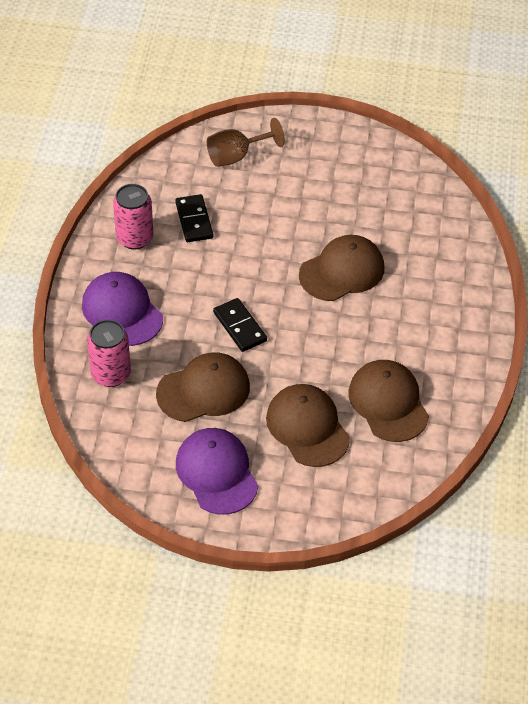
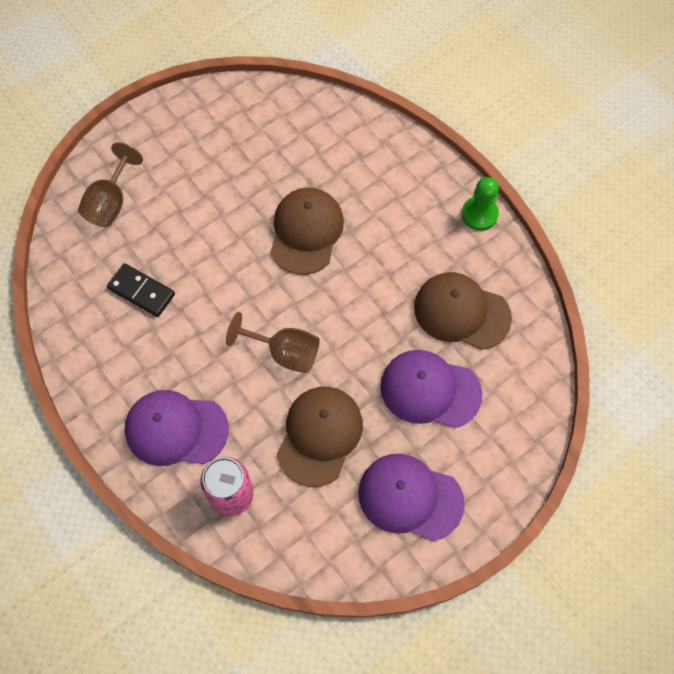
camera: 45 degrees left, 15 degrees up
pink can [113,184,153,250] -> none
black domino [213,298,267,352] -> brown goblet [226,312,320,373]
brown cap [266,384,350,467] -> purple cap [380,350,483,428]
none -> green pawn [462,177,499,231]

